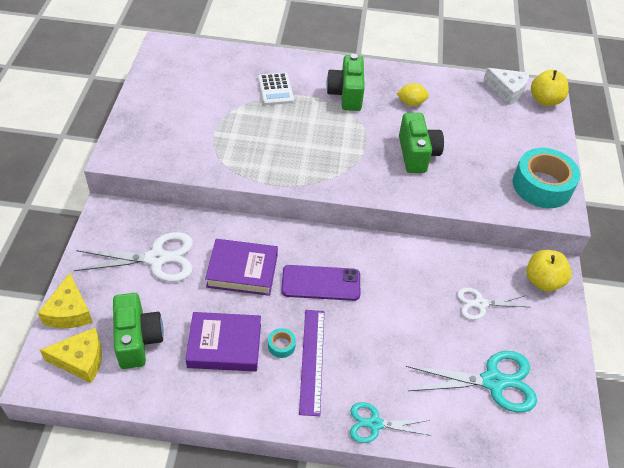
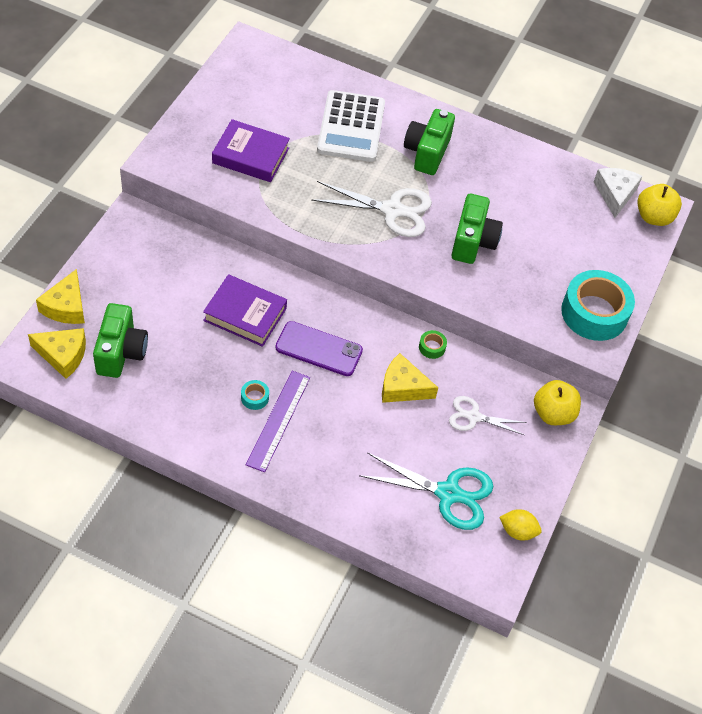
camera: 15 degrees right, 5 degrees up
white scissors [74,232,193,282] -> white scissors moved to [311,181,432,237]
purple book [185,312,261,372] -> purple book moved to [212,119,290,182]
white calculator [258,73,294,105] -> white calculator [317,90,385,162], size x1.70
turquoise scissors [350,402,431,443] -> none
yellow lemon [396,83,429,106] -> yellow lemon moved to [500,509,542,541]
white cheese [483,68,529,105] -> white cheese turned 135 degrees counterclockwise [594,168,643,218]
none -> yellow cheese [382,353,438,403]
none -> green tape [419,330,447,359]

